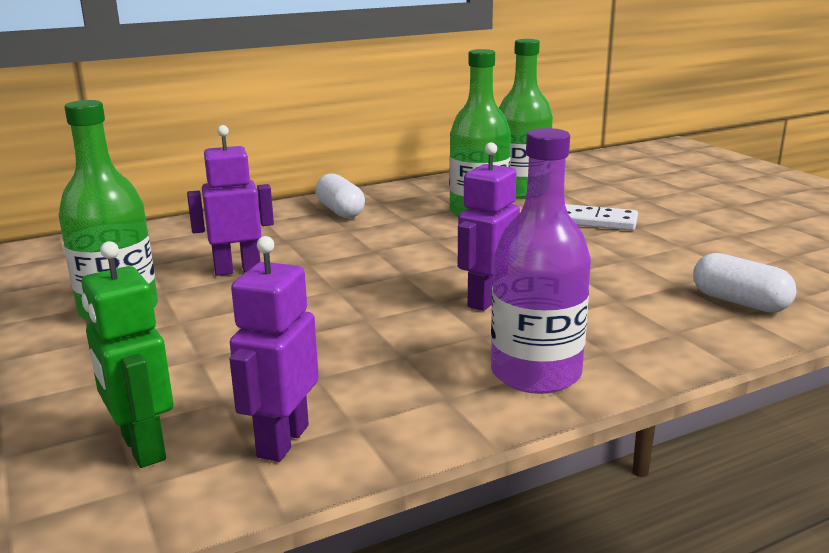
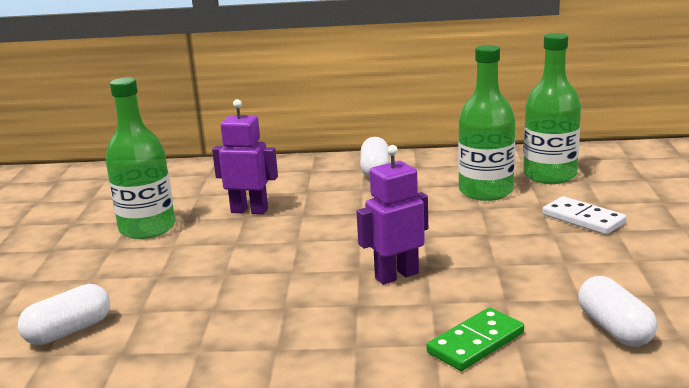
camera: 30 degrees right, 0 degrees up
green robot [81,241,173,468] -> white capsule [18,284,110,345]
purple robot [229,236,319,462] -> none
purple bottle [491,128,591,394] -> none
none -> green domino [427,307,524,371]

